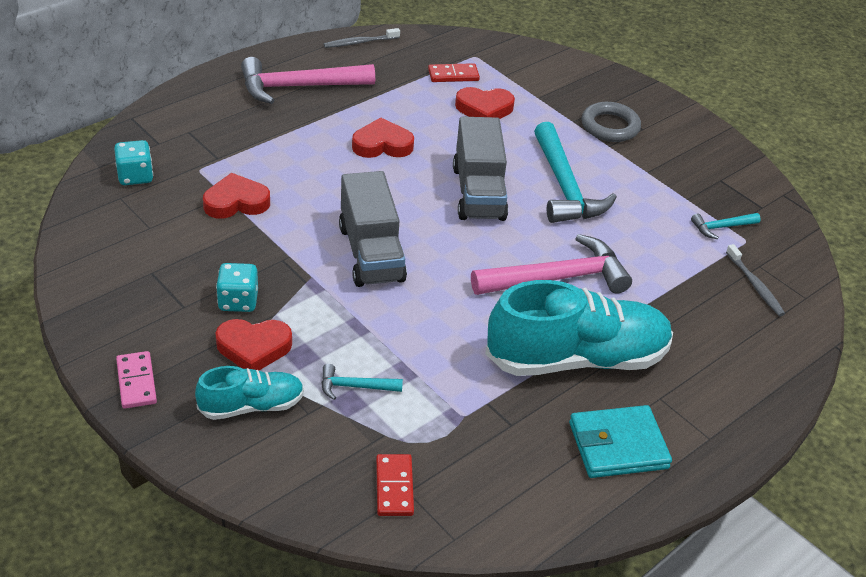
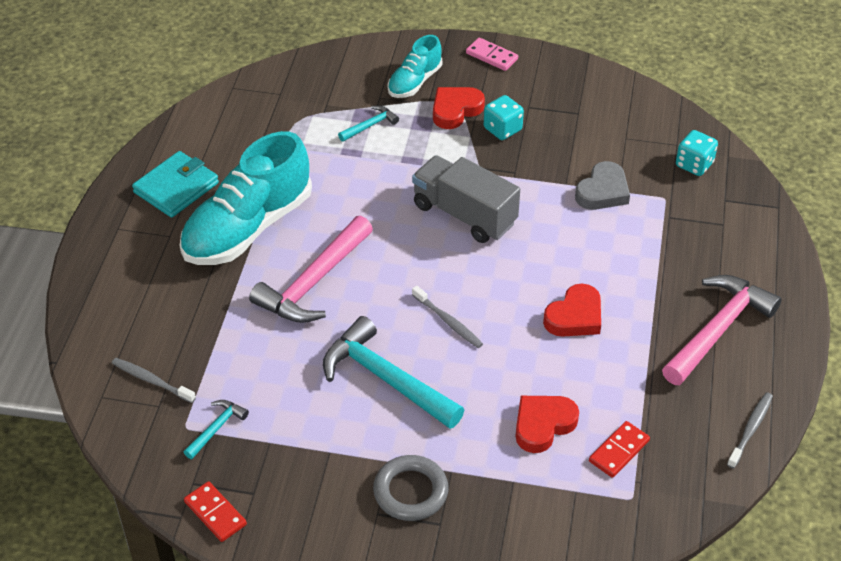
camera: 145 degrees right, 5 degrees up
red heart [203,173,270,219] -> grey heart [575,161,630,210]
red domino [376,454,414,516] -> red domino moved to [184,481,247,542]
grey truck [453,117,508,221] -> grey toothbrush [412,286,483,348]

